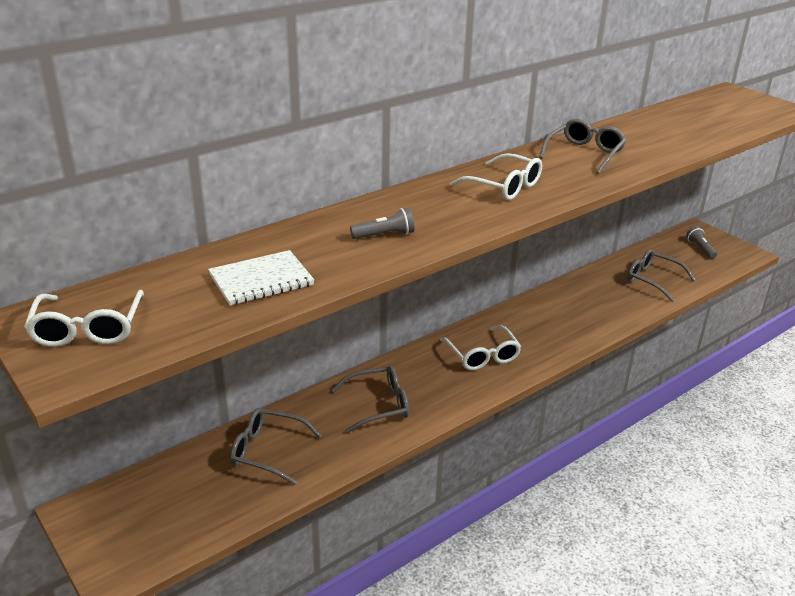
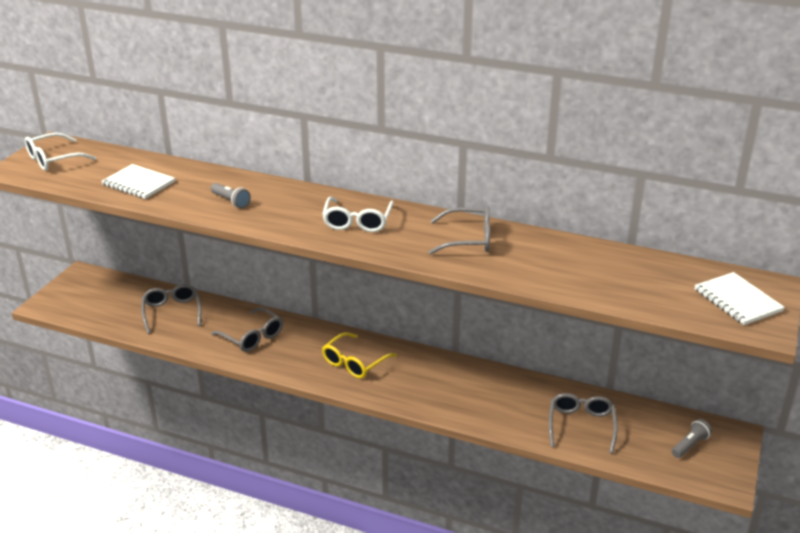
camera: 60 degrees right, 0 degrees up
white glasses [440,326,521,370] -> yellow glasses [322,332,397,378]
none -> white notebook [695,272,785,325]

